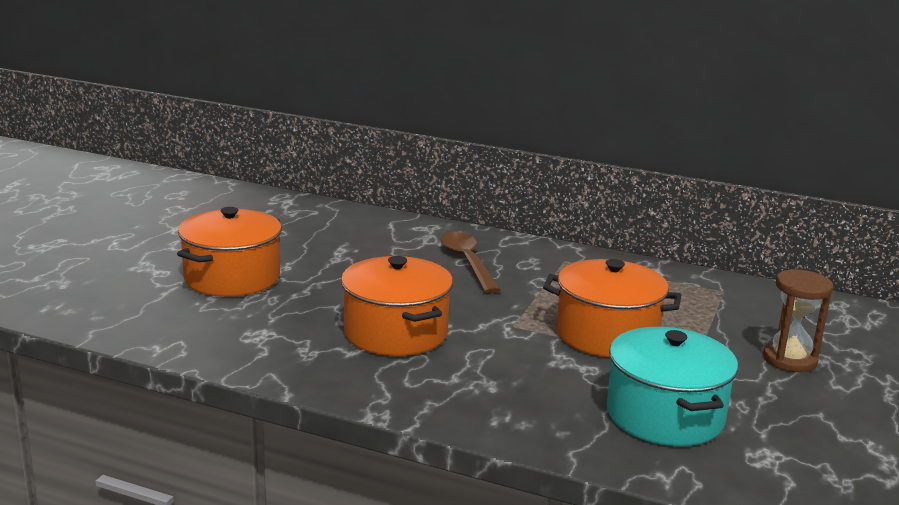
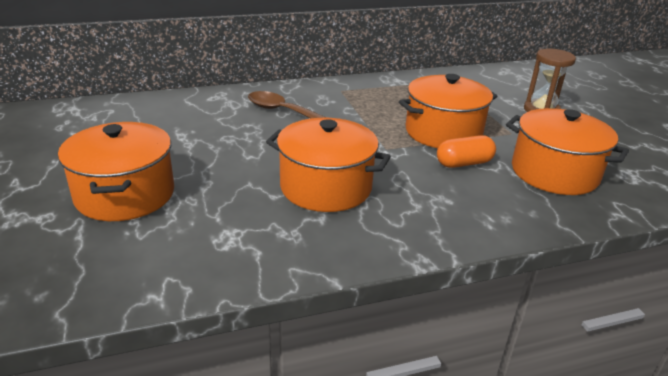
camera: 40 degrees left, 10 degrees up
turquoise pot [607,327,738,446] -> orange pot [506,108,629,195]
none -> orange capsule [437,135,496,168]

